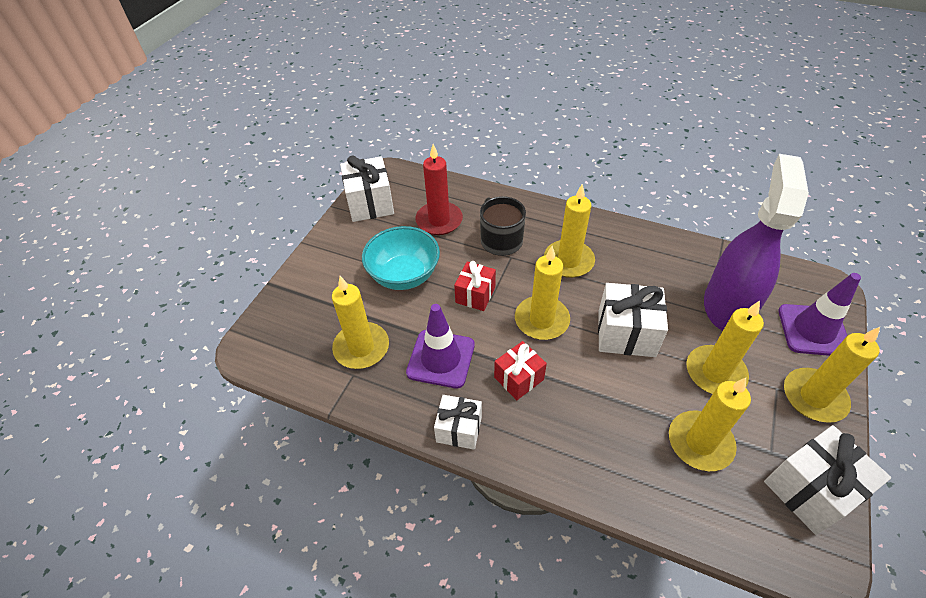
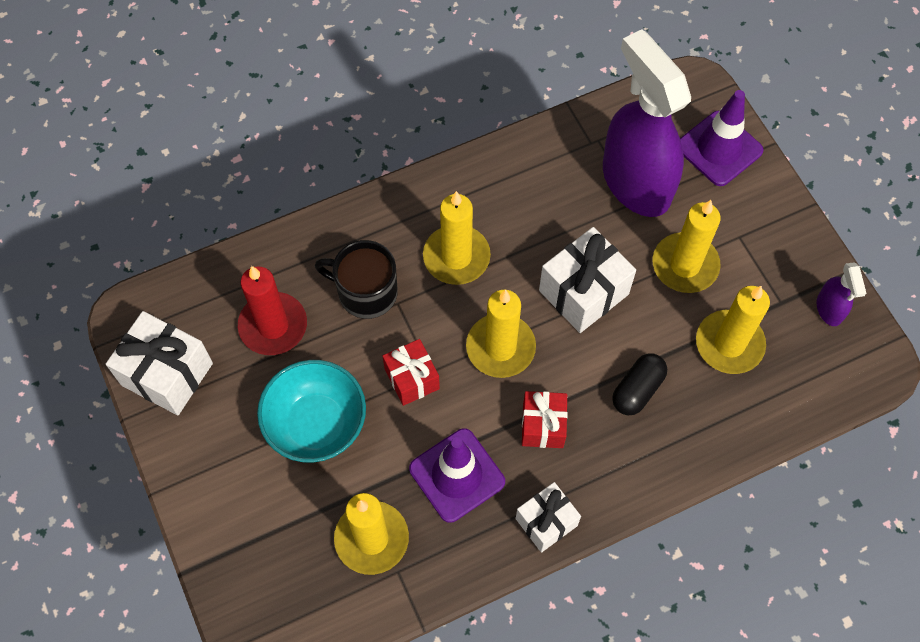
camera: 50 degrees left, 15 degrees up
white gift [764,425,891,535] -> purple spray bottle [817,262,867,326]
yellow candle [784,327,880,423] -> none
none -> black capsule [612,353,667,415]

